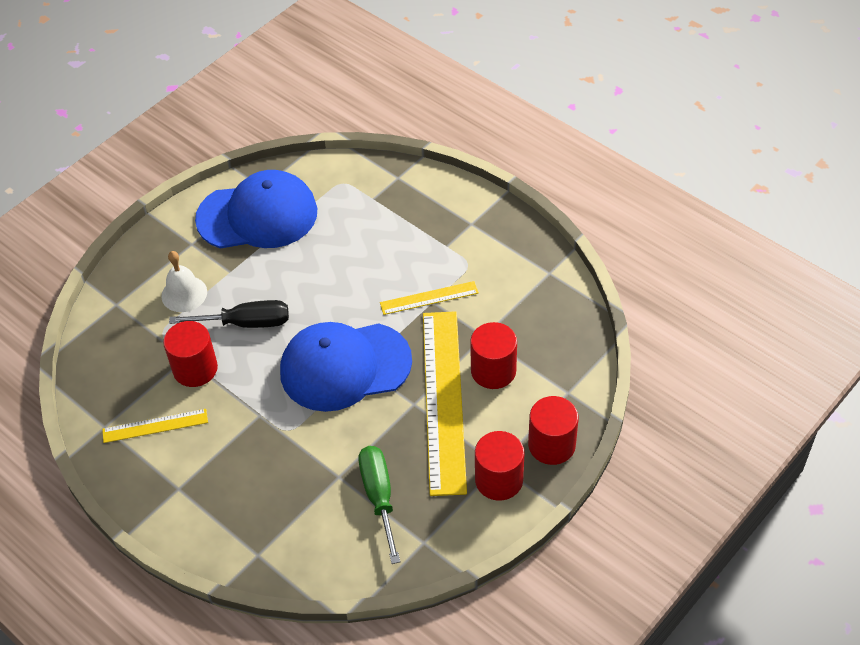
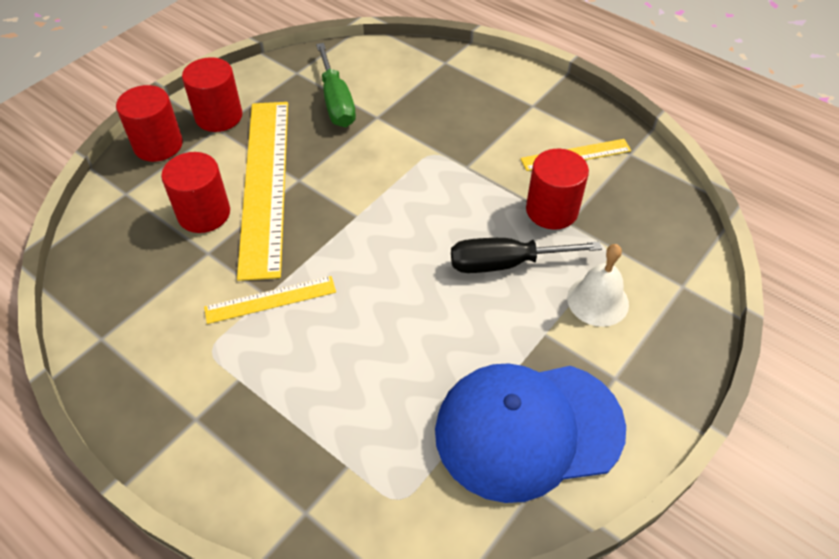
camera: 175 degrees right, 0 degrees up
blue cap [280,322,412,412] -> none

